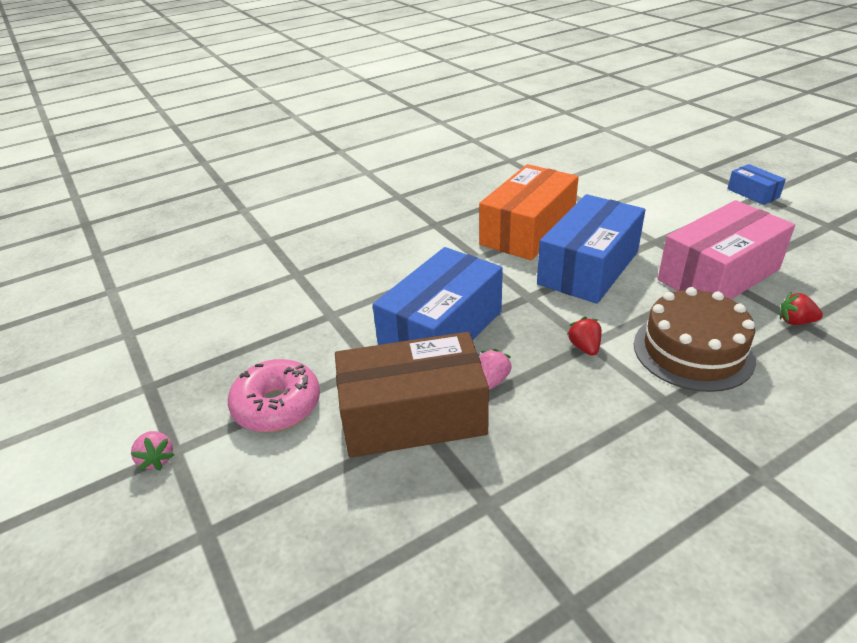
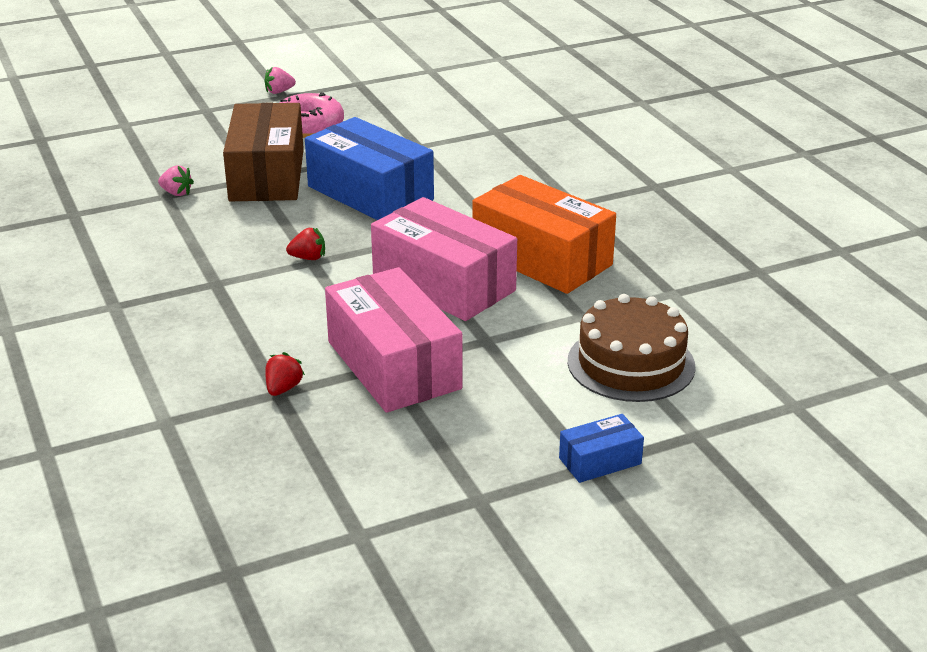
camera: 95 degrees right, 5 degrees down
pink strawberry [479,349,512,390] -> pink strawberry moved to [158,165,194,196]
blue box [537,194,645,304] -> pink box [371,197,517,321]
brown cake [634,287,756,392] -> brown cake moved to [568,294,696,402]

